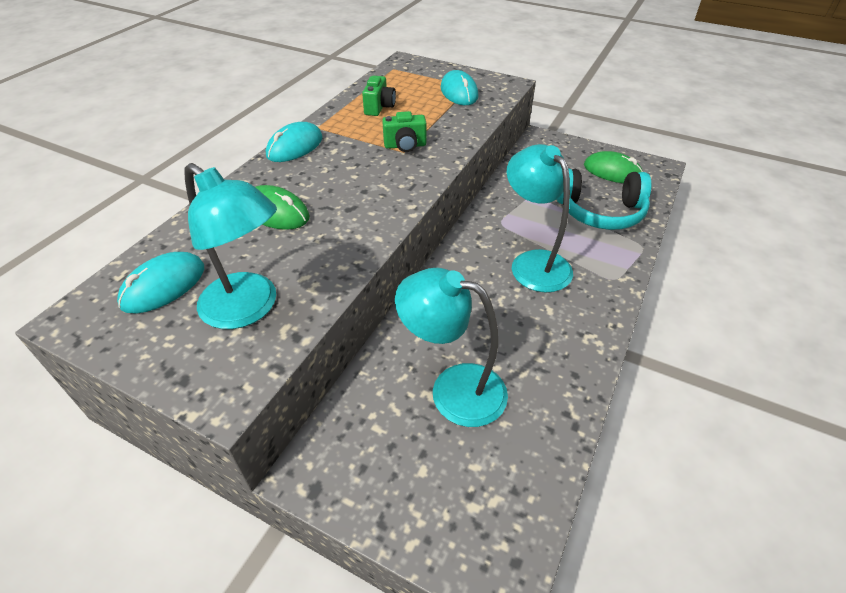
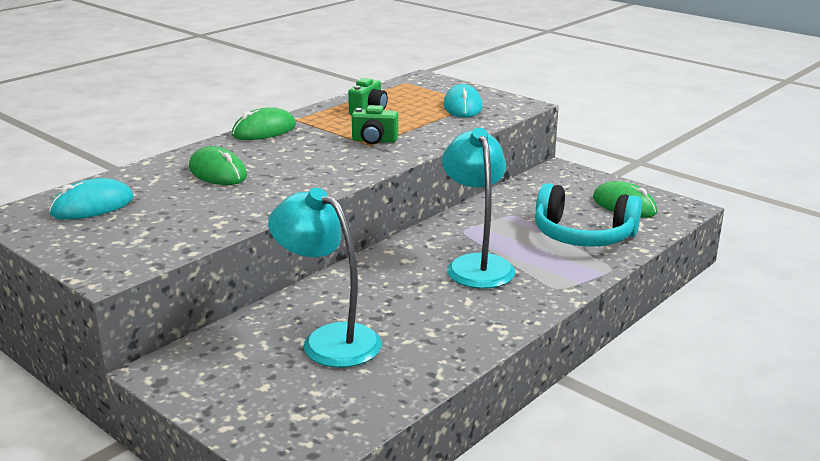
camera: 15 degrees right, 20 degrees down
turquoise lamp [185,163,277,329] -> none
turquoise mouse [266,122,323,162] -> green mouse [232,107,296,140]

